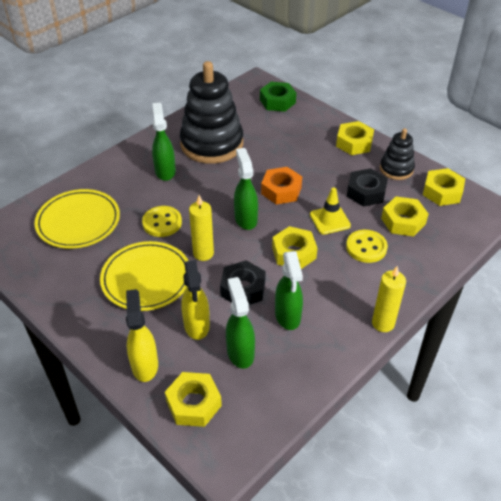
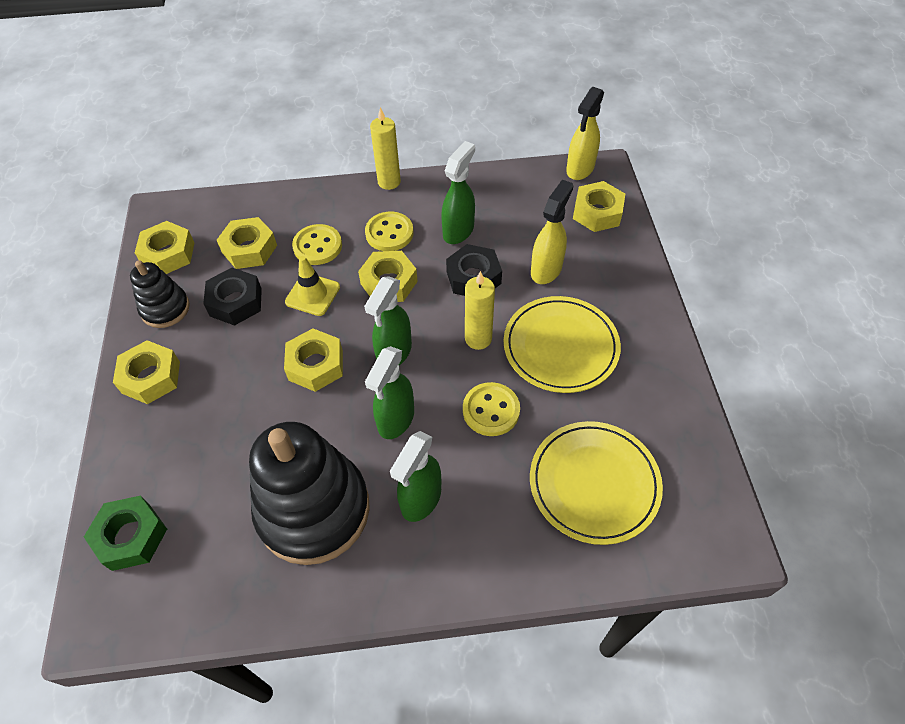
camera: 140 degrees left, 10 degrees up
yellow spray bottle [126,289,158,382] -> yellow spray bottle moved to [566,87,604,180]
green spray bottle [226,277,255,369] -> green spray bottle moved to [365,346,414,439]
orange nut [261,167,302,204] -> yellow nut [284,328,343,392]
none -> yellow button [365,212,414,251]

